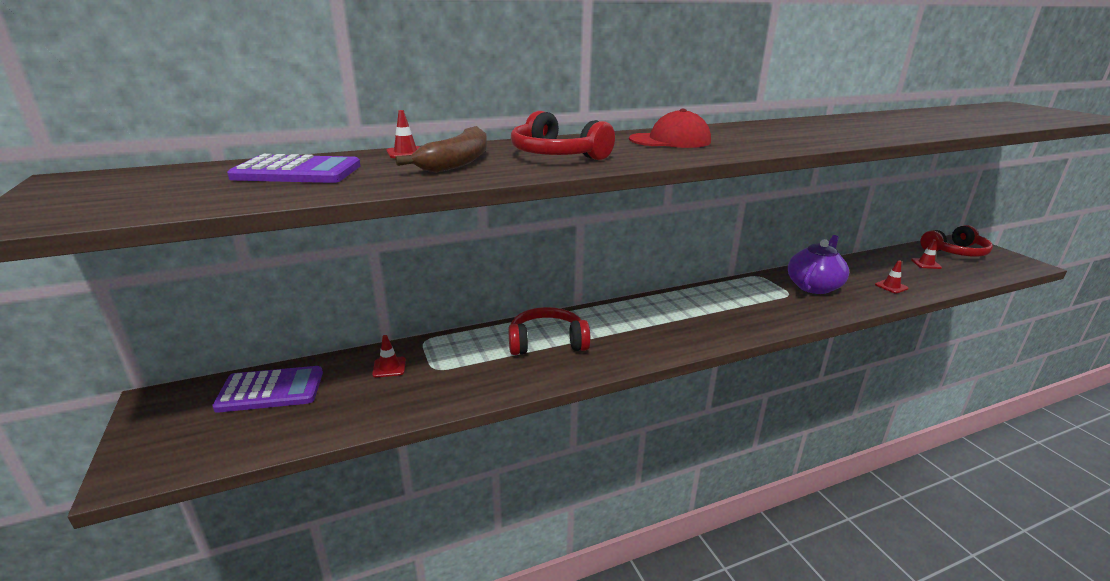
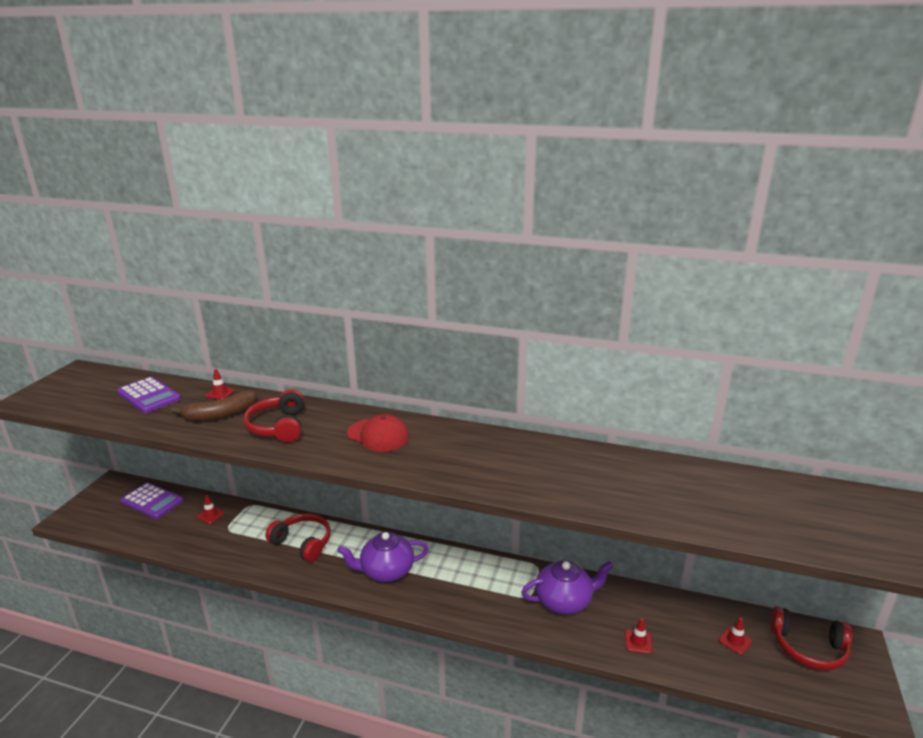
camera: 40 degrees right, 0 degrees up
none -> purple teapot [337,532,429,582]

